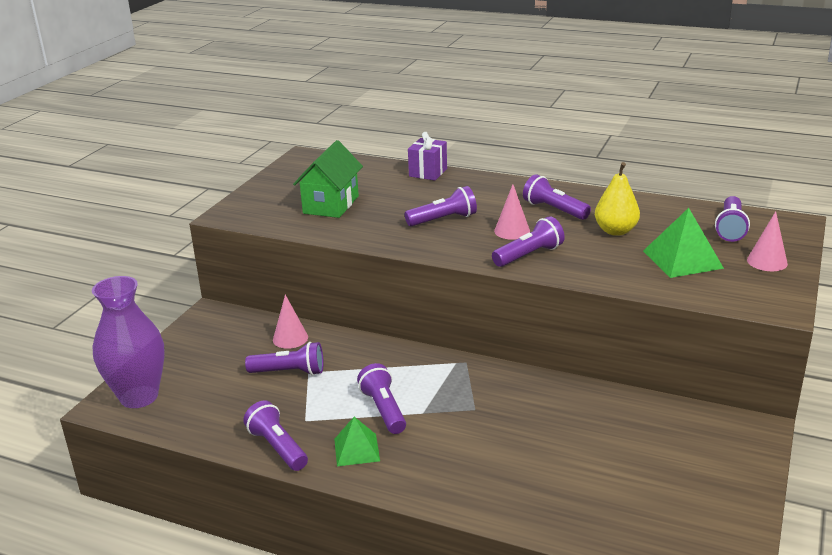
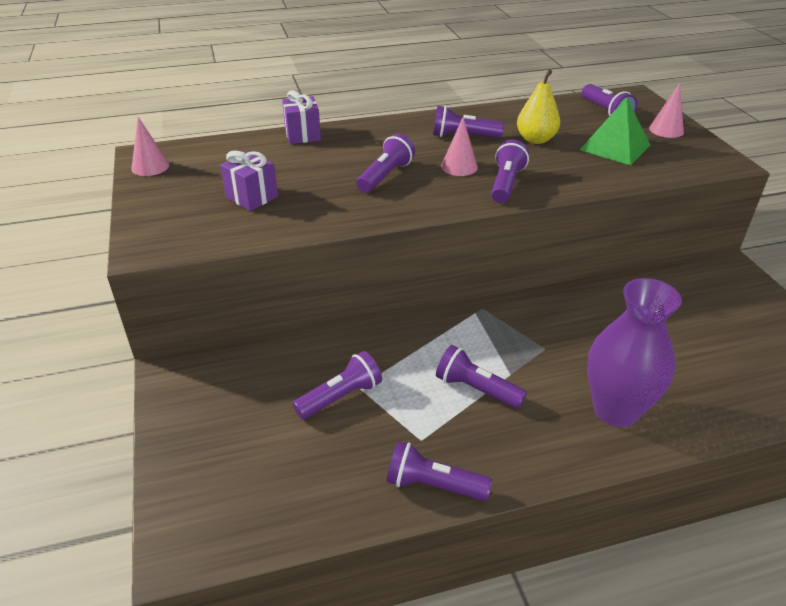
camera: 40 degrees left, 10 degrees up
purple vase [92,276,165,408] -> purple vase moved to [587,278,682,427]
pink cone [273,295,308,349] -> pink cone moved to [131,117,169,176]
green house [293,140,363,218] -> purple gift [220,151,278,211]
green pyramid [334,417,380,466] -> none

